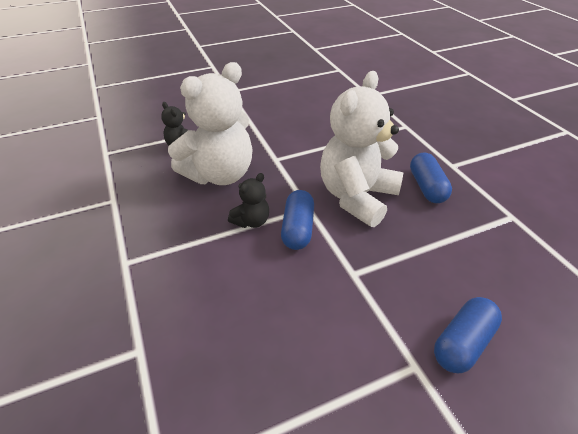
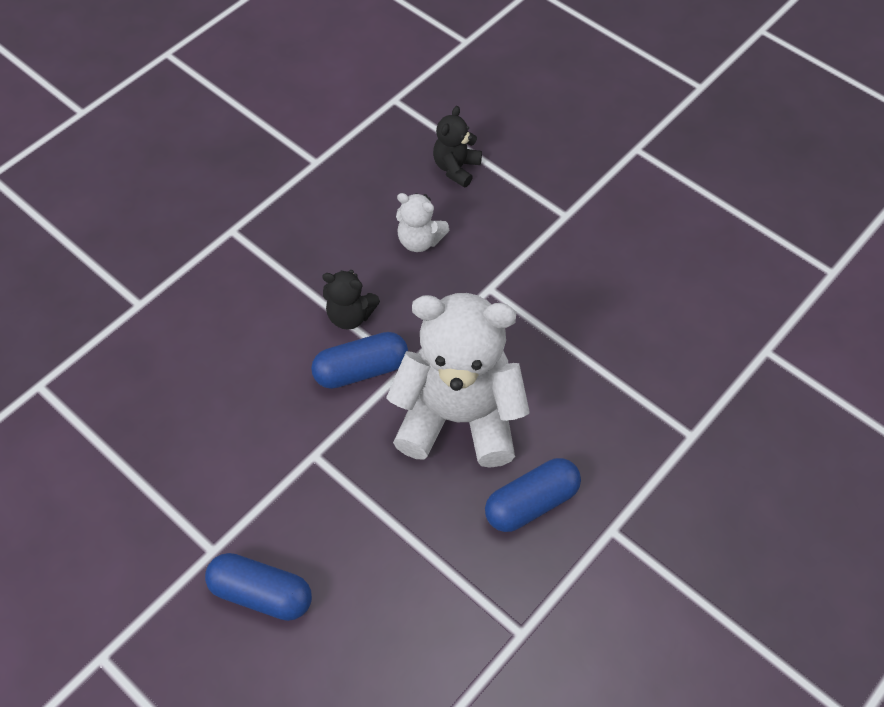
camera: 65 degrees right, 15 degrees up
white teddy bear [168,62,253,185] -> white teddy bear [396,193,449,252], size x0.45

